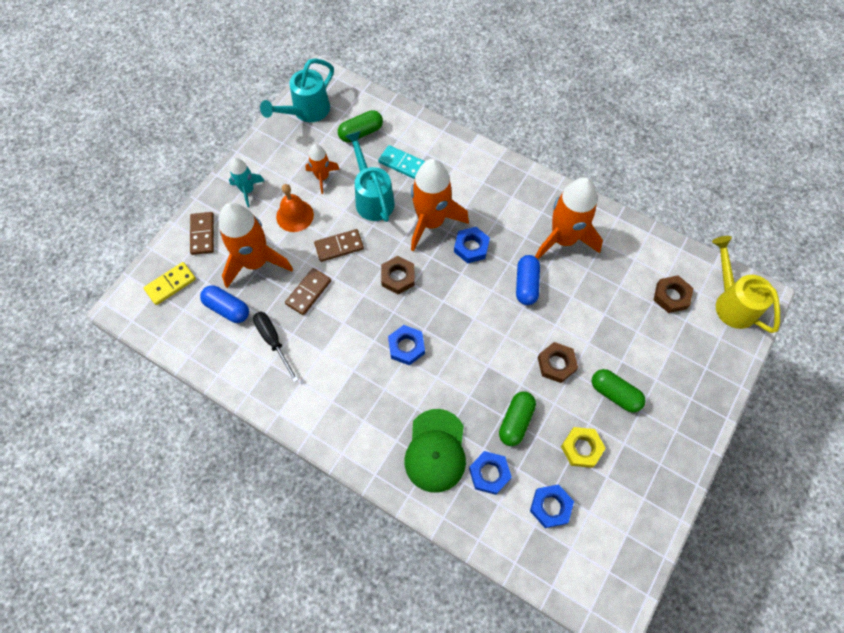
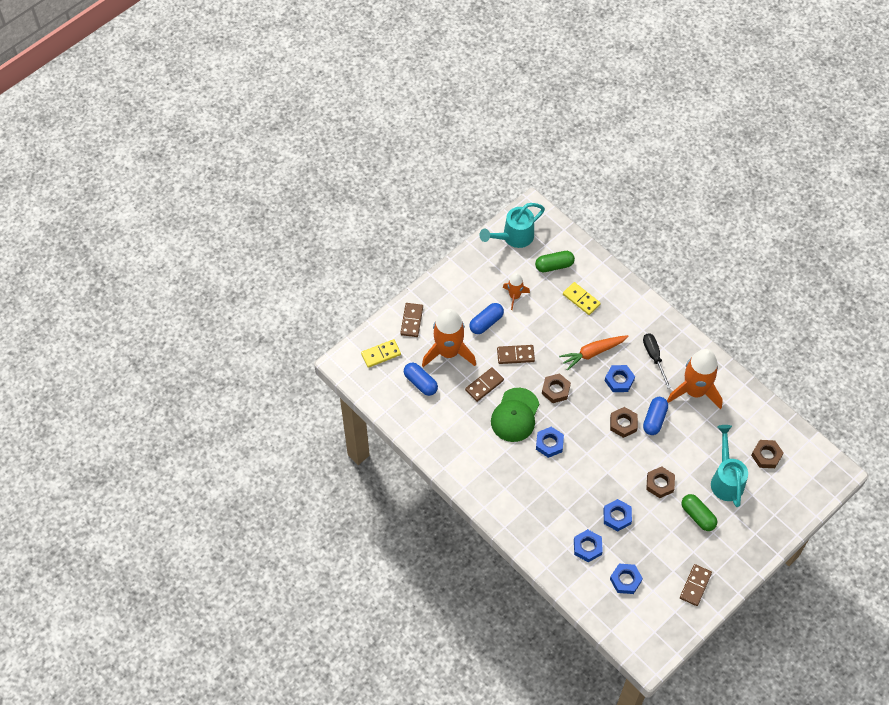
camera: 15 degrees right, 5 degrees down
turquoise rocket [229,158,264,207] -> none
black screwdriver [253,312,299,382] -> black screwdriver moved to [643,333,671,389]
orange bell [276,184,314,232] -> blue capsule [469,303,504,334]
turquoise watering can [345,131,395,222] -> turquoise watering can moved to [711,425,748,507]
turquoise domino [378,145,425,179] -> yellow domino [563,282,601,315]
green cap [404,409,466,493] -> green cap moved to [491,388,539,442]
orange rocket [411,159,469,252] -> orange carrot [559,335,629,371]
green capsule [499,391,536,446] -> blue nut [604,499,632,531]
yellow nut [561,427,606,468] -> none
yellow watering can [712,236,780,333] -> none
none -> brown nut [610,407,638,438]
none -> brown domino [680,564,712,606]

